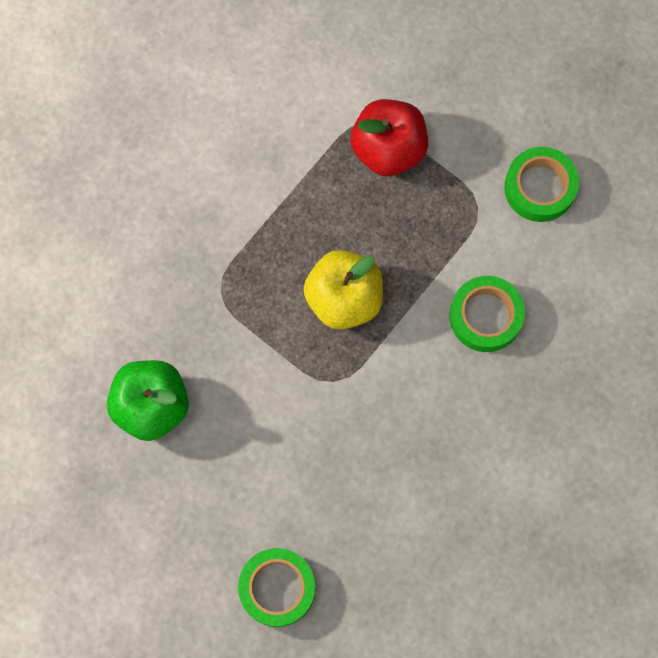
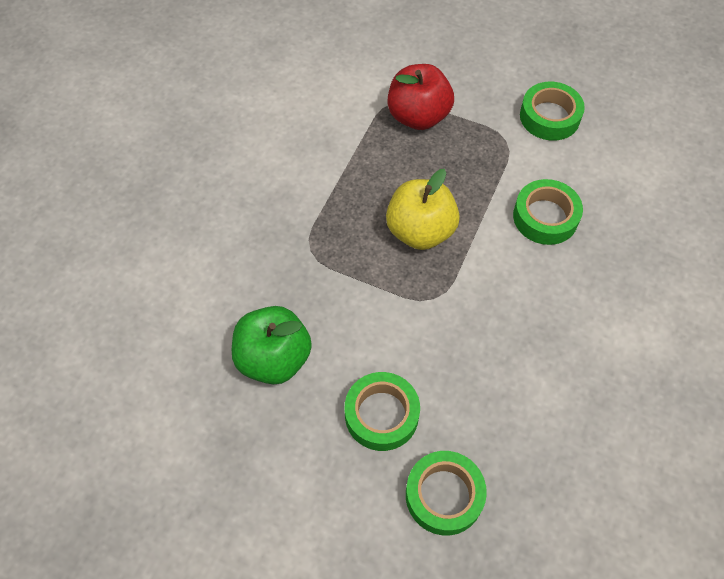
camera: 15 degrees left, 15 degrees down
none -> green tape [345,372,420,451]

